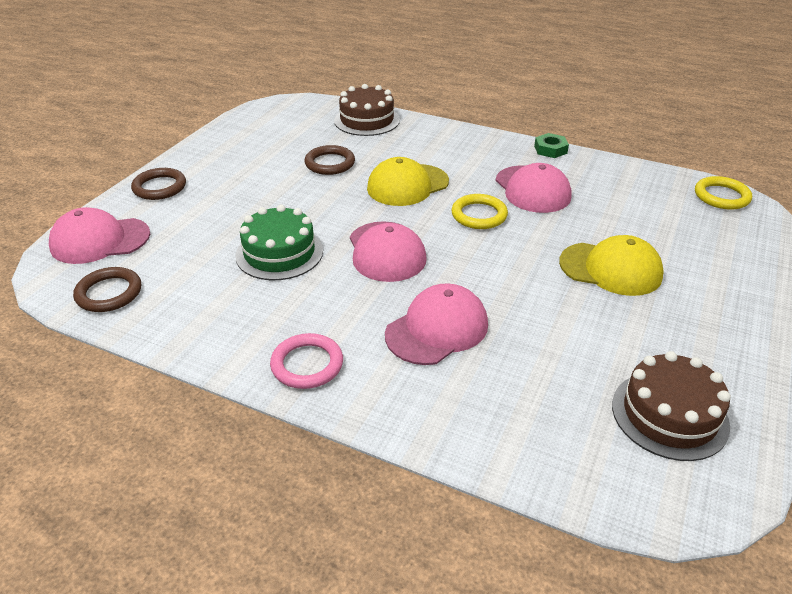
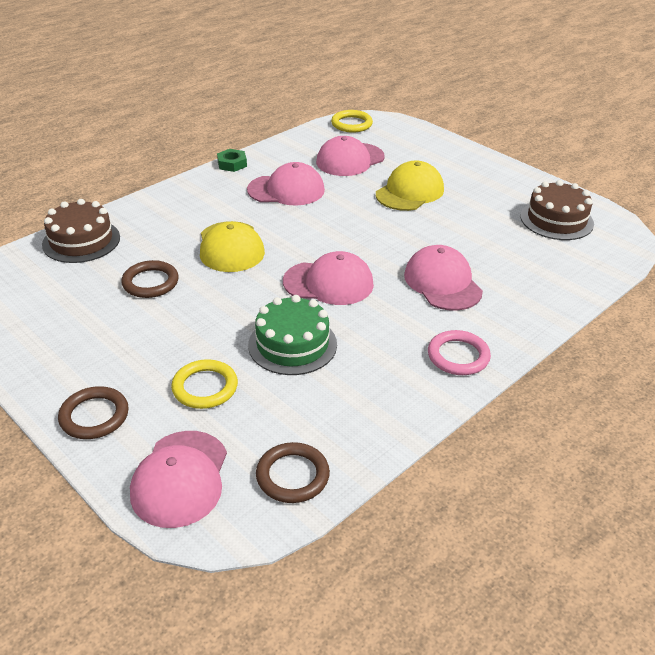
camera: 70 degrees left, 0 degrees up
yellow ring [451,194,508,229] -> yellow ring moved to [171,359,238,409]
none -> pink cap [316,136,385,176]

